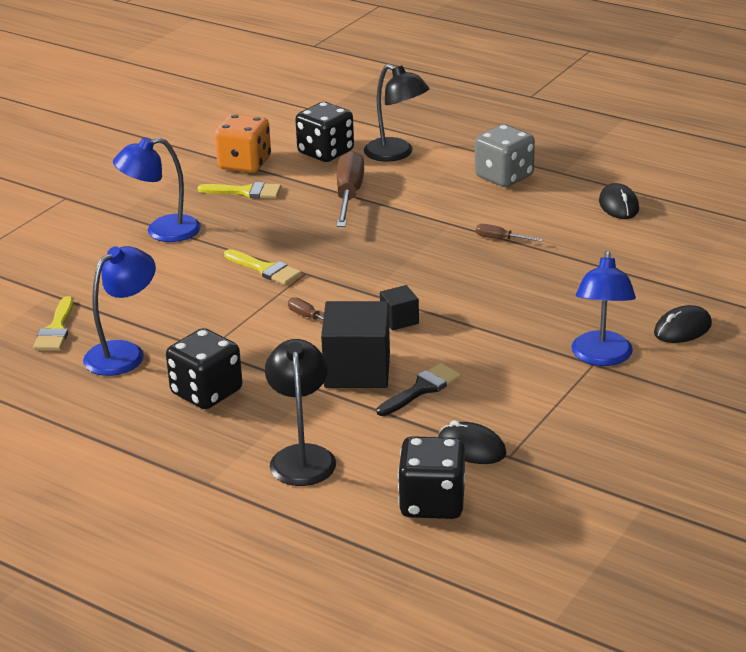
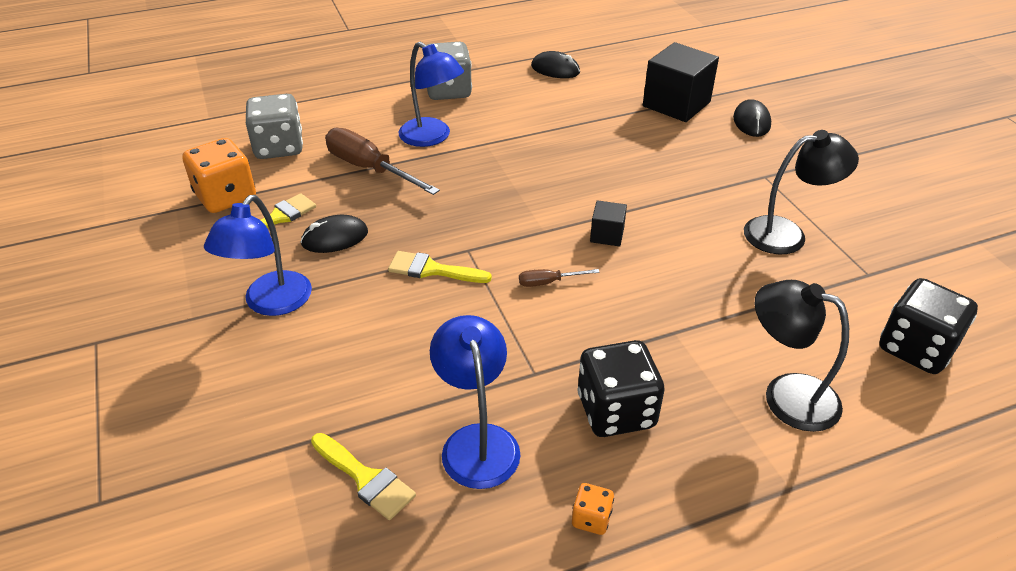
camera: 55 degrees left, 10 degrees up
yellow brush [224,249,301,285] -> yellow brush turned 150 degrees counterclockwise [388,251,492,283]
black dice [295,102,354,162] -> grey dice [246,94,303,159]
black cube [321,301,390,388] -> black cube moved to [643,42,719,122]
black lamp [364,64,429,161] -> black lamp moved to [744,130,859,254]
black brush [377,363,461,416] -> none
black mouse [438,420,506,464] -> black mouse moved to [300,215,368,253]
brown screwdriver [476,224,543,242] -> none
blue lamp [571,250,636,366] -> blue lamp moved to [398,42,464,147]
none -> orange dice [572,483,614,535]

